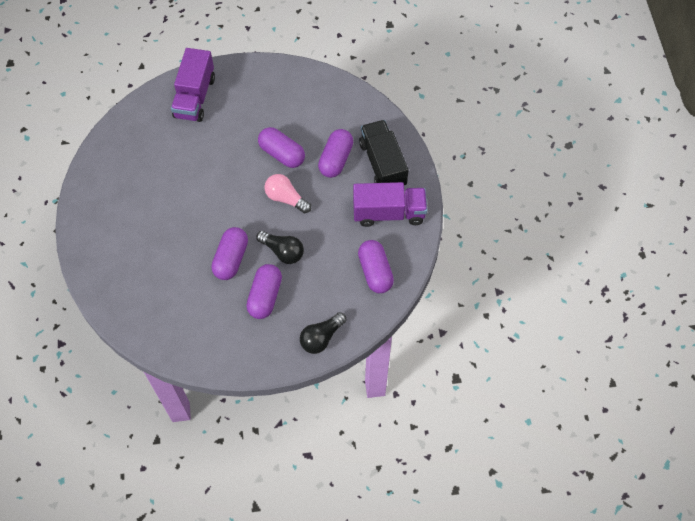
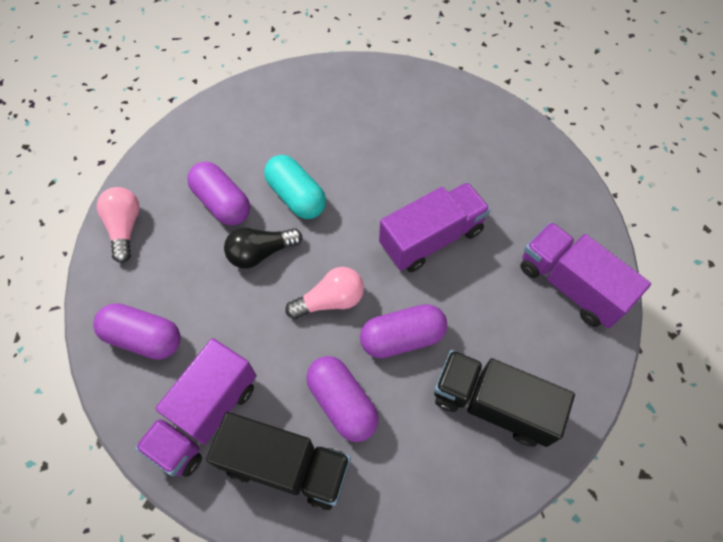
camera: 125 degrees right, 0 degrees up
purple capsule [211,227,248,280] -> turquoise capsule [264,155,326,219]
black light bulb [300,312,346,354] -> pink light bulb [97,187,140,263]
none -> purple truck [379,182,491,272]
none -> black truck [434,350,575,447]

